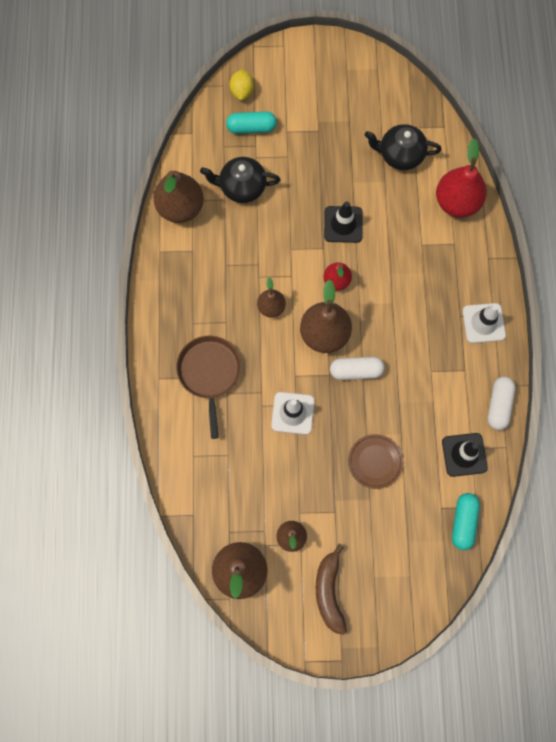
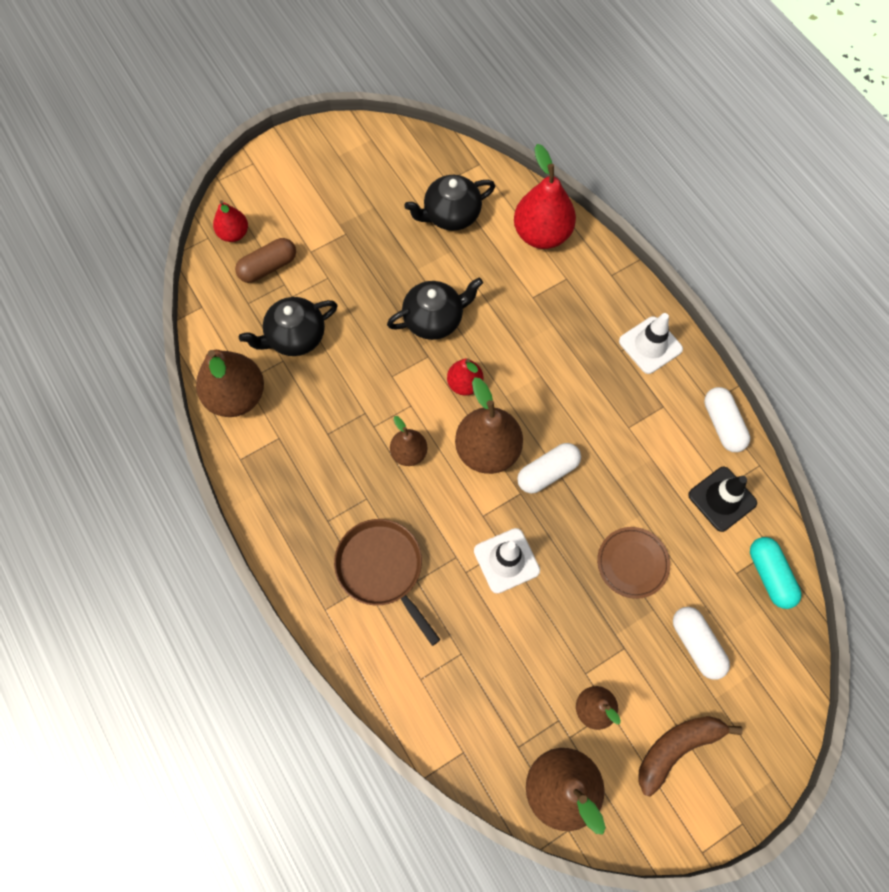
camera: 30 degrees left, 5 degrees down
turquoise capsule [226,112,277,134] -> brown capsule [235,238,296,283]
yellow lemon [229,69,254,101] -> red pear [213,200,248,242]
brown banana [316,544,347,635] -> brown banana turned 90 degrees clockwise [638,716,743,797]
black traffic cone [324,202,363,243] -> black teapot [387,277,483,340]
none -> white capsule [673,607,730,680]

